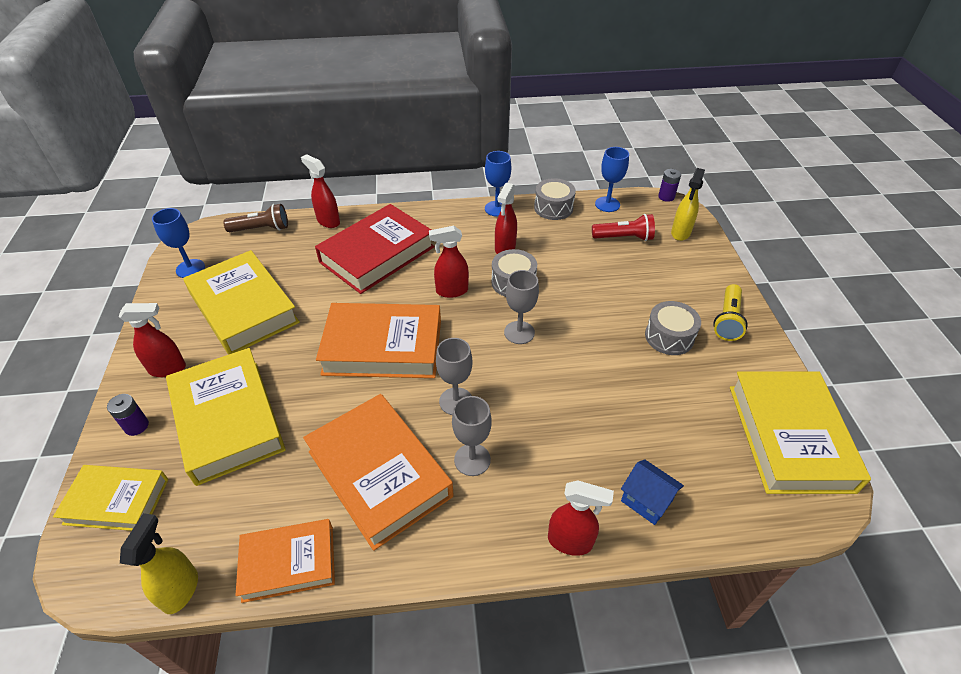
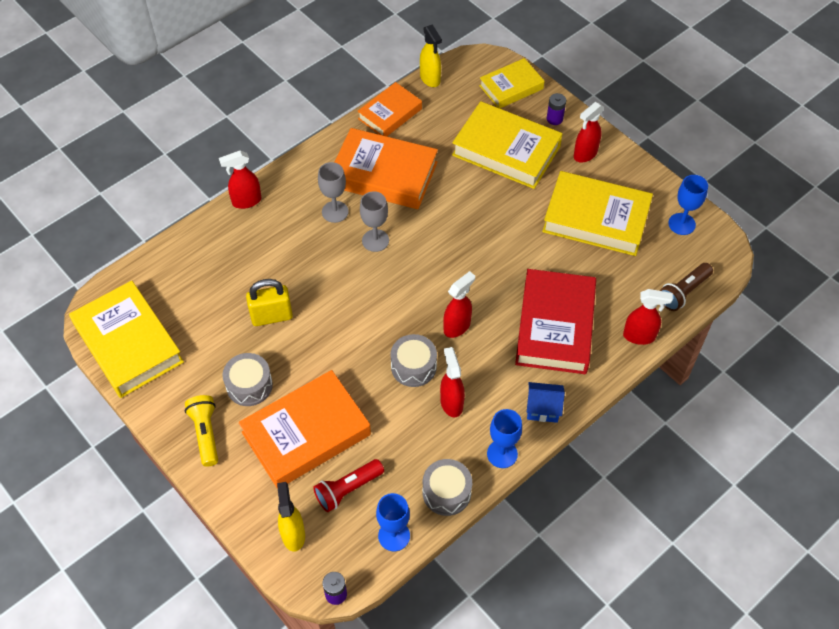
camera: 145 degrees right, 10 degrees up
orange book [316,303,441,378] -> orange book moved to [239,370,371,489]
grey goblet [504,270,539,344] -> none
blue house [621,459,684,525] -> blue house moved to [527,382,565,423]
none -> yellow padlock [246,279,293,326]

